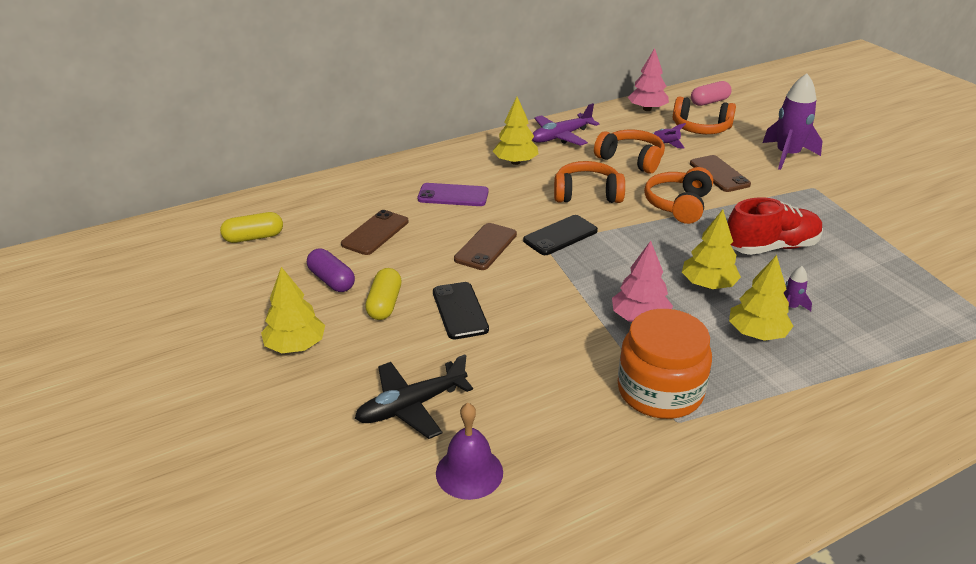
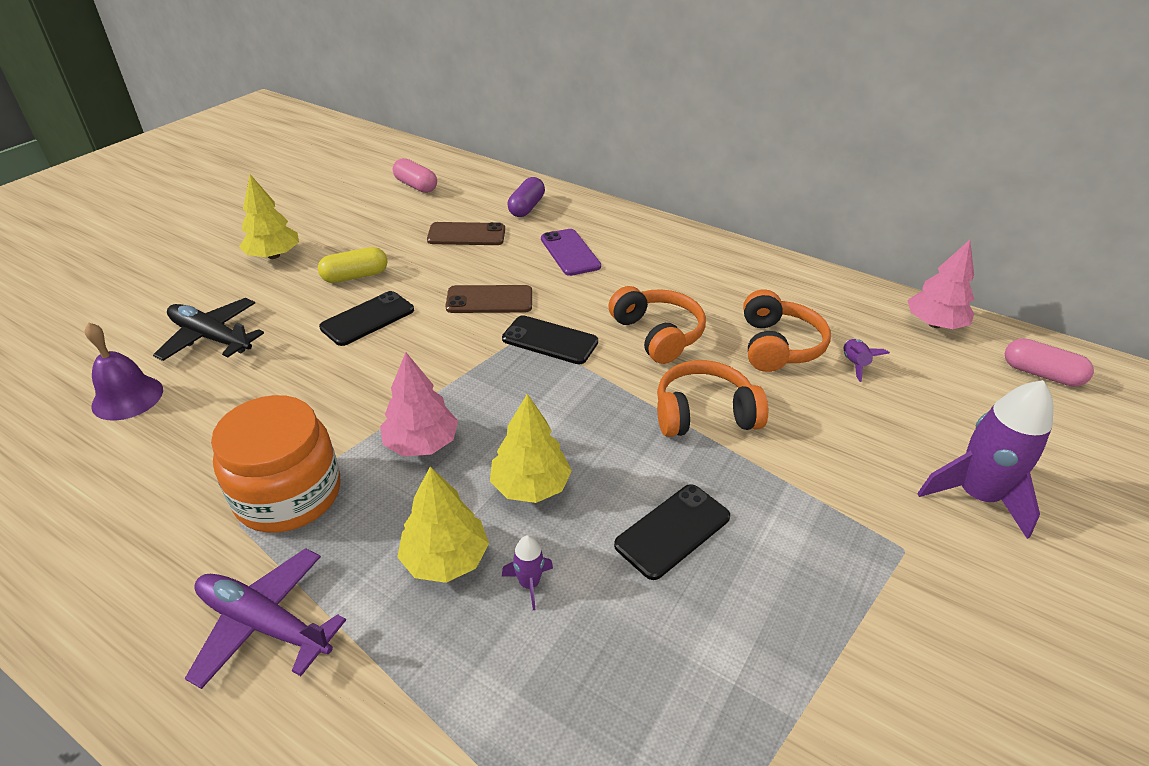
camera: 60 degrees right, 5 degrees up
yellow capsule [220,212,283,243] -> pink capsule [393,158,437,193]
purple capsule [307,249,355,292] -> purple capsule moved to [507,177,545,217]
yellow tree [493,97,539,165] -> none
purple plane [532,103,600,146] -> purple plane moved to [185,548,346,689]
orange headphones [673,97,736,134] -> none
brown phone [690,155,751,192] -> none
red shoe [727,198,823,255] -> black phone [614,484,730,580]

